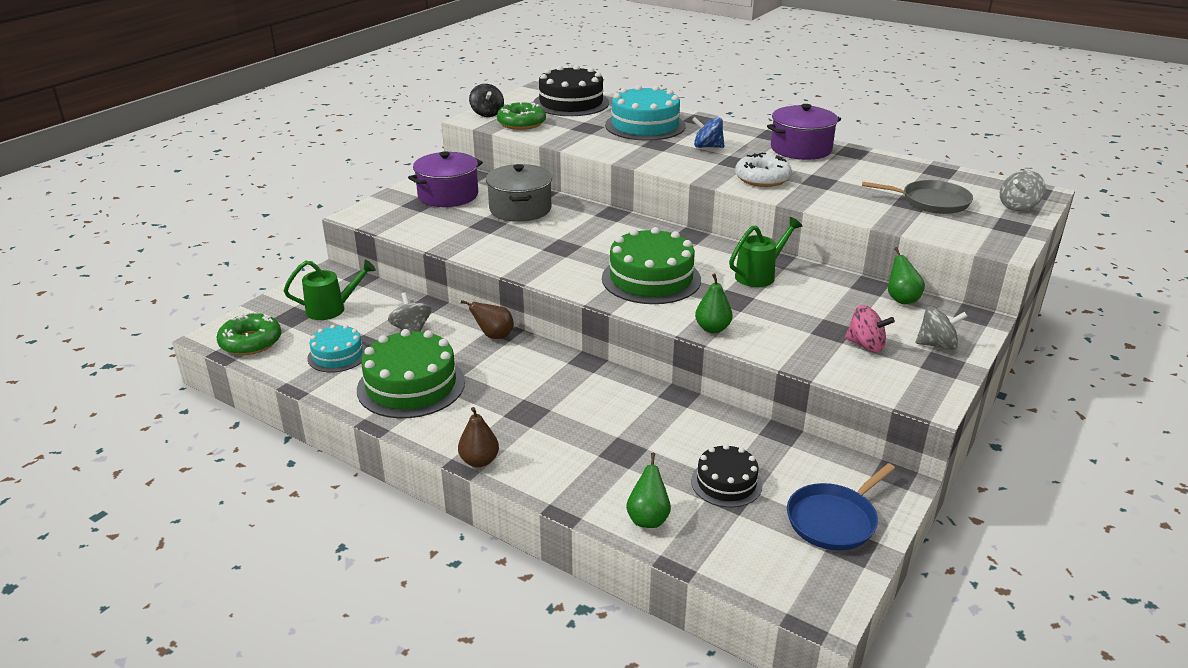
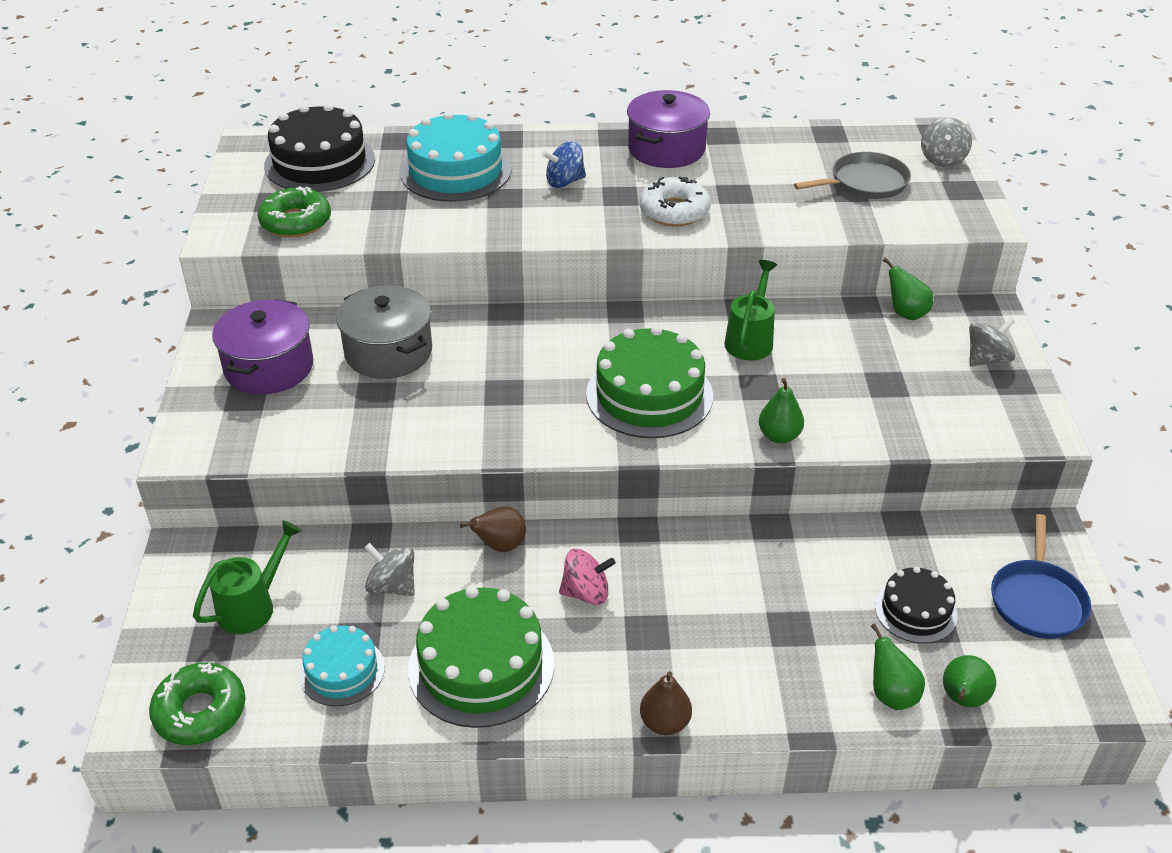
camera: 35 degrees left, 10 degrees up
black spinning top [469,84,504,117] -> none
pink spinning top [845,305,895,352] -> pink spinning top moved to [559,549,615,605]
none -> green pear [943,655,996,707]

